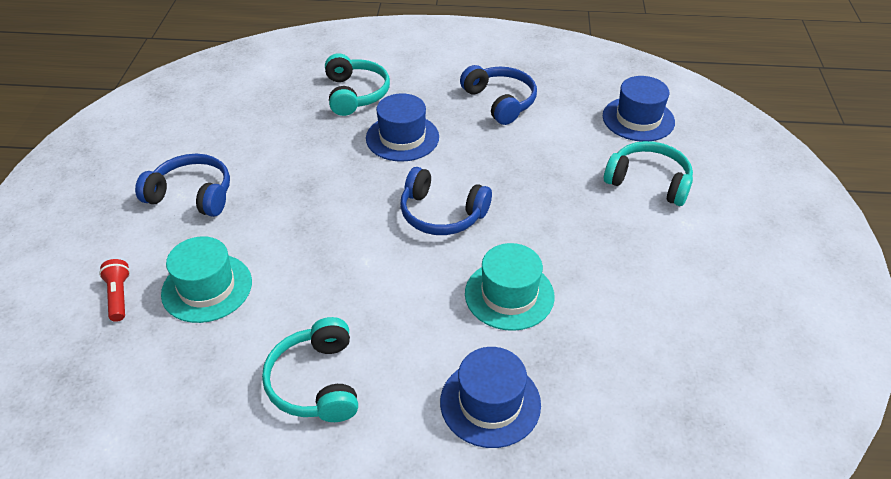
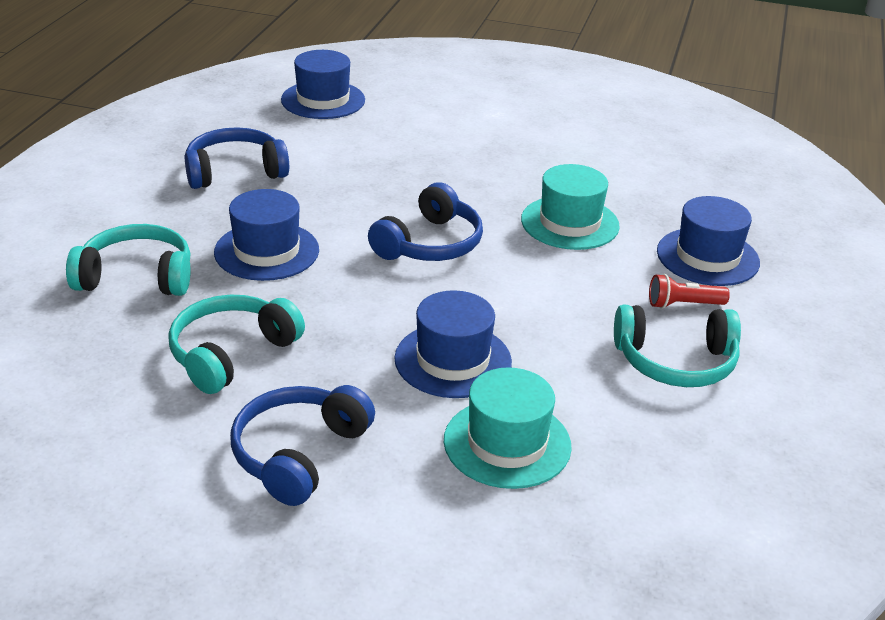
camera: 80 degrees left, 10 degrees down
red flashlight [99,259,130,322] -> red flashlight moved to [649,274,730,309]
turquoise headphones [604,141,693,206] -> turquoise headphones moved to [168,294,305,394]
none -> blue hat [394,290,512,398]

